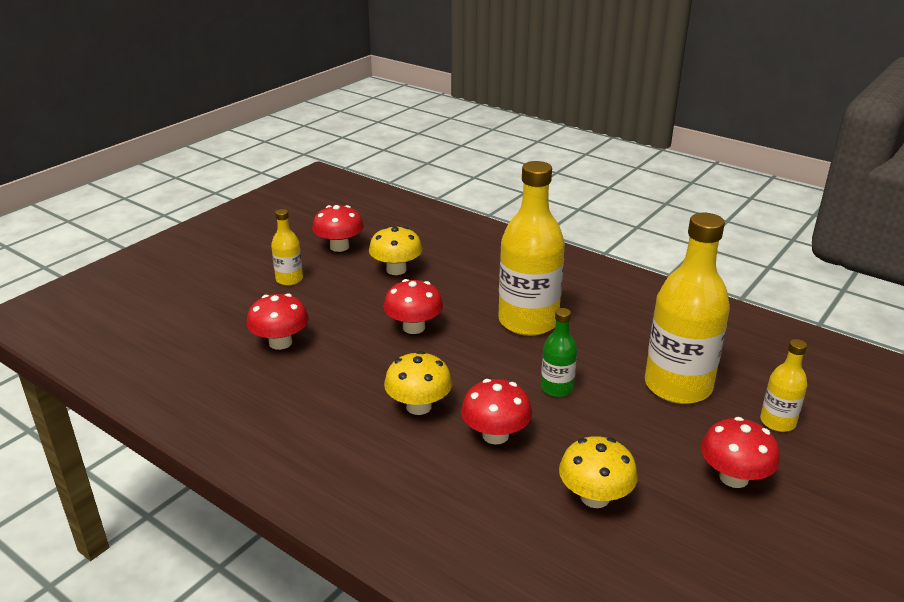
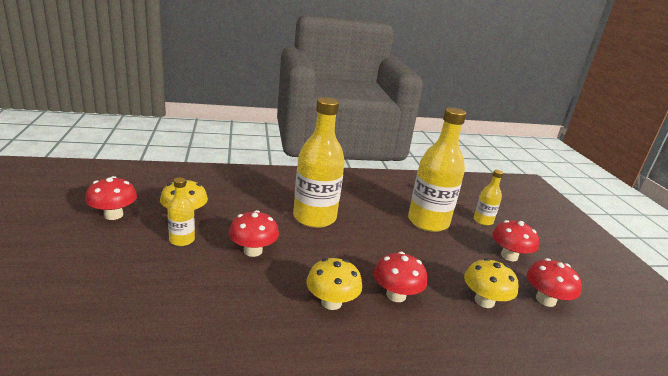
camera: 50 degrees left, 5 degrees down
red mushroom [247,293,309,350] -> red mushroom moved to [527,258,582,307]
yellow bottle [271,209,303,286] -> yellow bottle moved to [167,177,195,246]
green bottle [541,308,577,397] -> none

